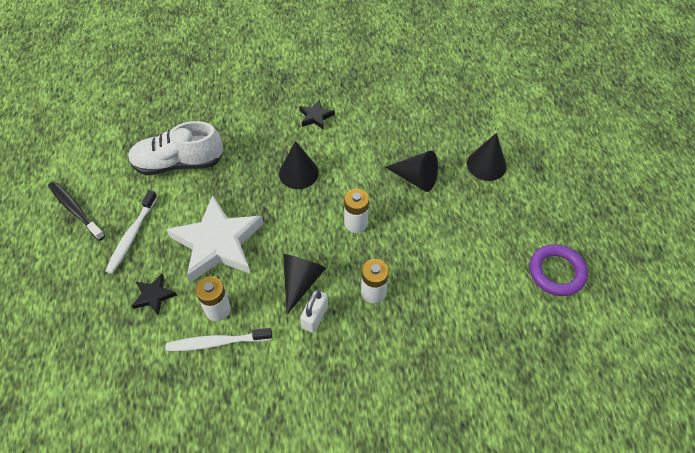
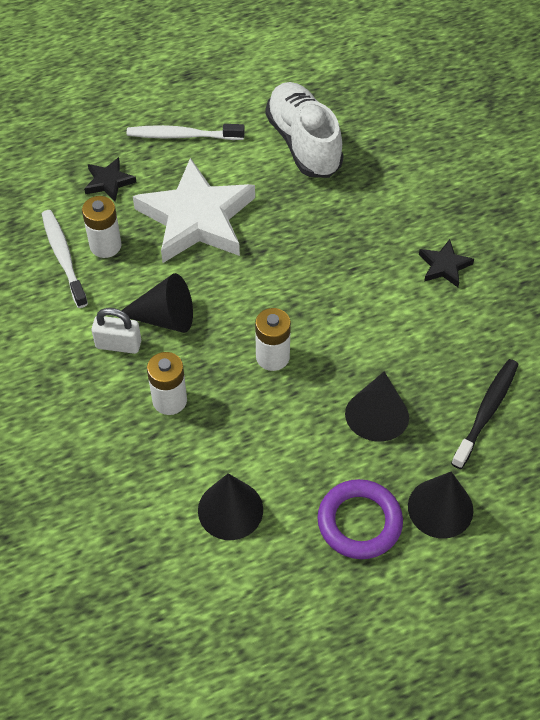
camera: 75 degrees right, 0 degrees up
black toothbrush [48,181,105,241] -> black toothbrush moved to [451,359,519,469]
black cone [279,141,319,189] -> black cone moved to [198,473,263,540]
purple ring [530,244,588,296] -> purple ring moved to [318,479,403,559]

